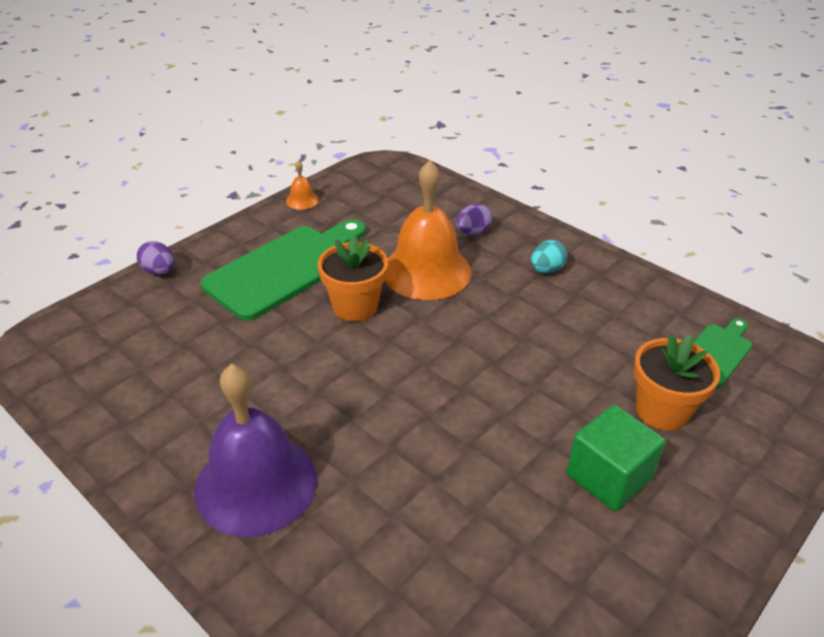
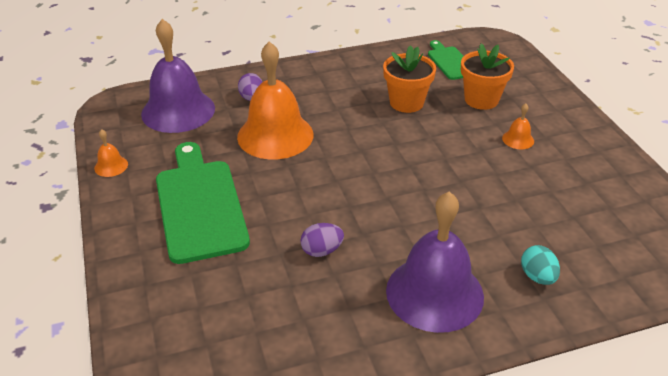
camera: 60 degrees left, 0 degrees up
purple egg [137,241,174,275] -> purple egg moved to [300,223,344,257]
orange flower pot [317,235,388,321] -> orange flower pot moved to [383,45,436,113]
turquoise egg [531,240,568,273] -> turquoise egg moved to [521,245,560,285]
green cube [566,405,665,511] -> orange bell [502,104,534,149]
none -> purple bell [141,19,215,133]

